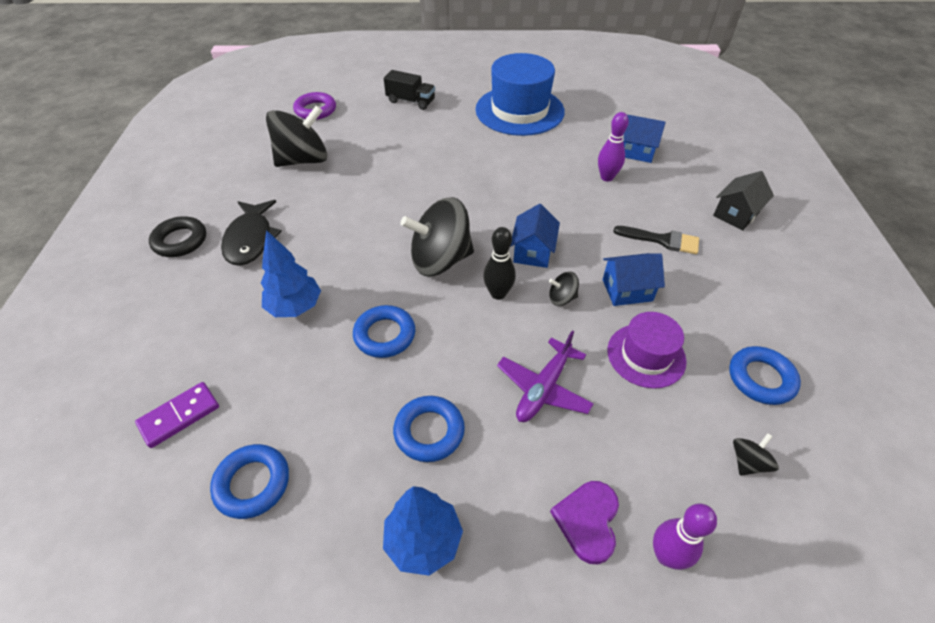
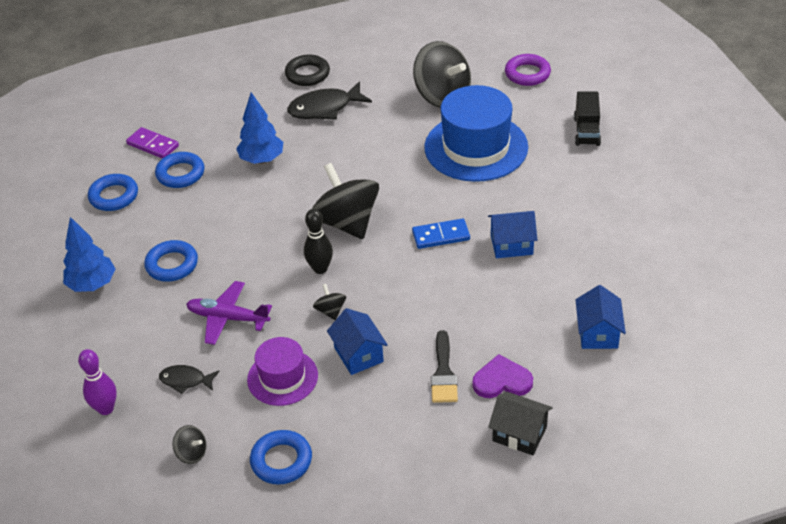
camera: 75 degrees right, 5 degrees down
blue ring [353,305,415,358] -> blue ring moved to [155,152,204,188]
blue hat [475,53,565,136] -> blue hat moved to [424,85,528,182]
blue house [511,204,560,268] -> blue house moved to [488,211,537,258]
purple heart [550,481,619,564] -> purple heart moved to [472,354,533,398]
purple bowling pin [598,112,629,182] -> none
none -> black fish [159,365,219,394]
none -> blue domino [412,219,470,249]

